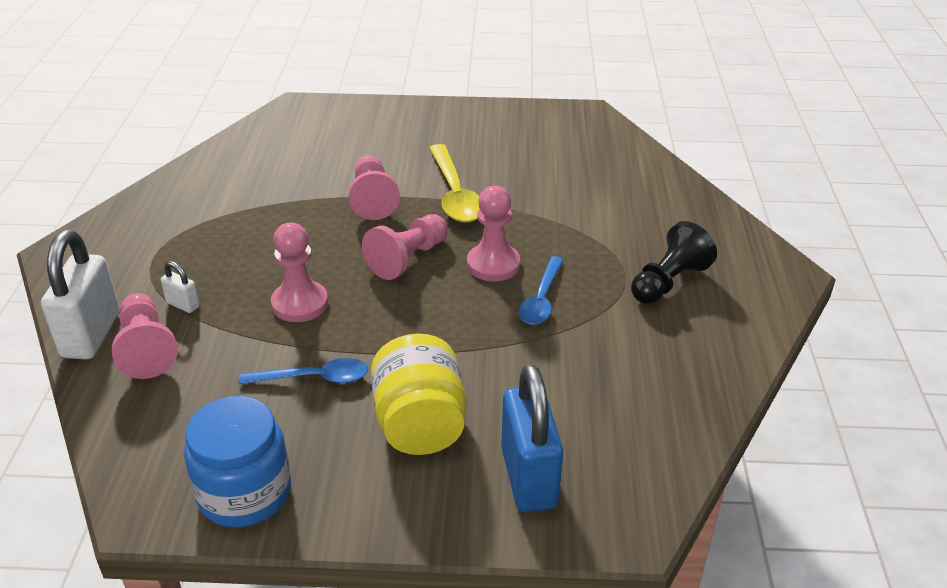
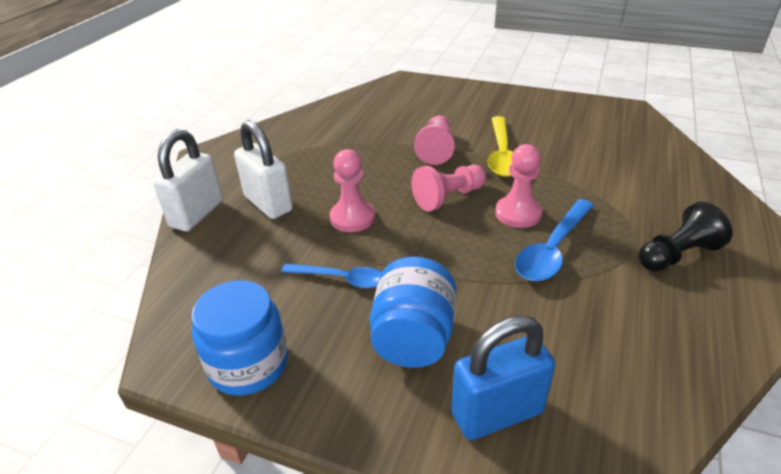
camera: 20 degrees right, 0 degrees up
pink pawn [112,293,177,379] -> none
white padlock [161,261,200,313] -> white padlock [234,120,293,219], size x2.20
yellow jar [371,334,466,455] -> blue jar [370,257,456,368]
blue padlock [501,364,563,512] -> blue padlock turned 60 degrees clockwise [451,315,555,440]
blue spoon [519,256,564,325] -> blue spoon [515,199,594,281], size x1.50

